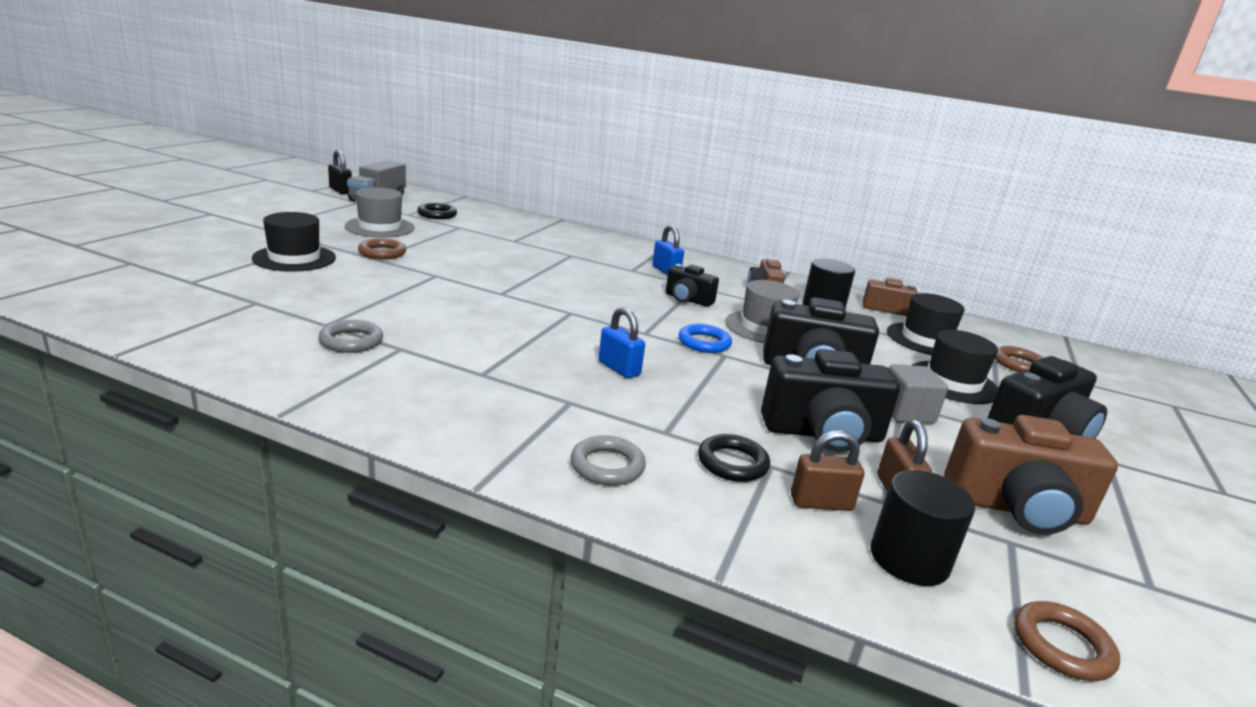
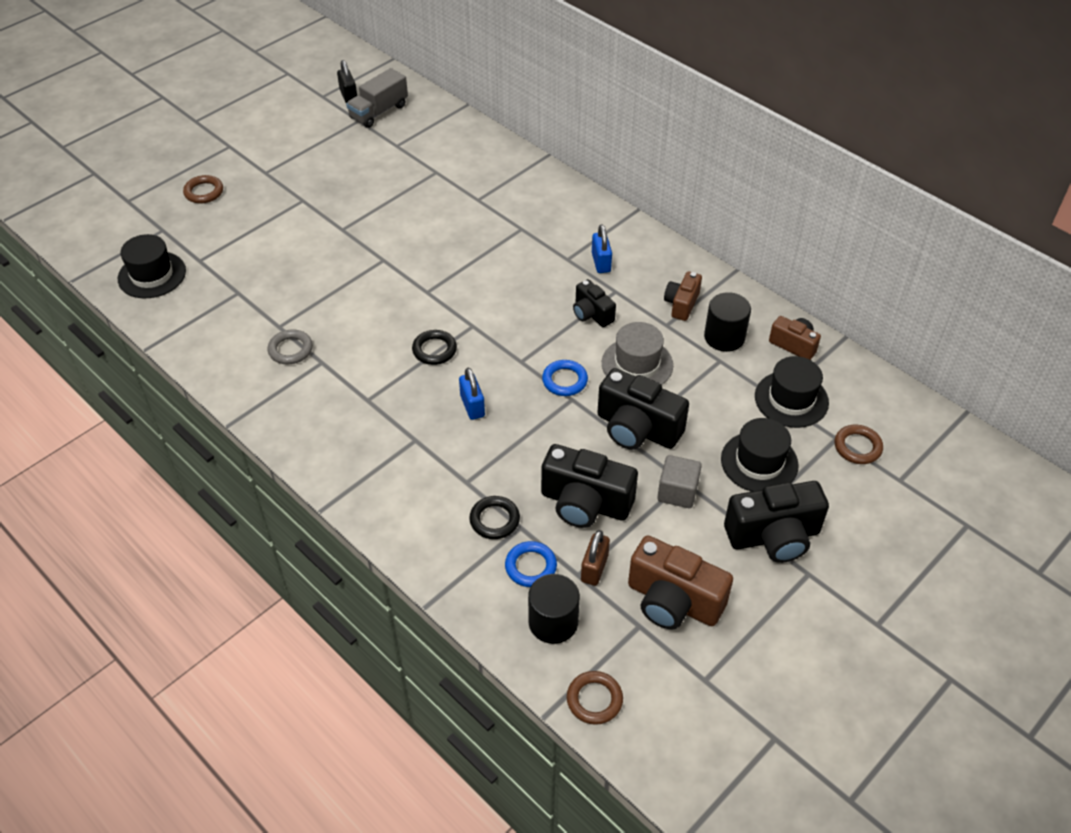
camera: 25 degrees right, 25 degrees up
black hat [252,212,336,272] -> black hat moved to [118,234,186,298]
grey hat [345,187,415,238] -> none
brown ring [358,238,406,259] -> brown ring moved to [183,175,223,203]
black ring [417,203,457,219] -> black ring moved to [412,330,457,365]
grey ring [571,436,646,486] -> none
brown padlock [791,430,864,511] -> blue ring [505,541,557,587]

